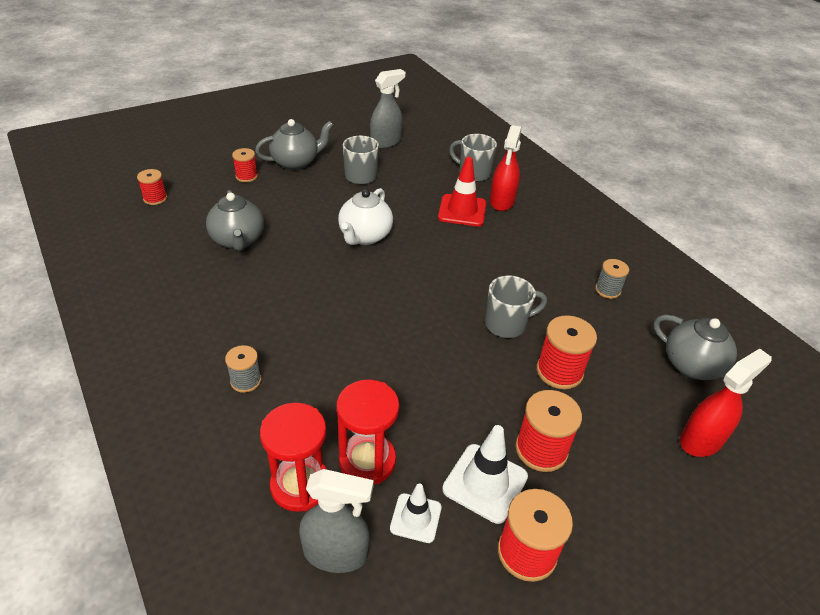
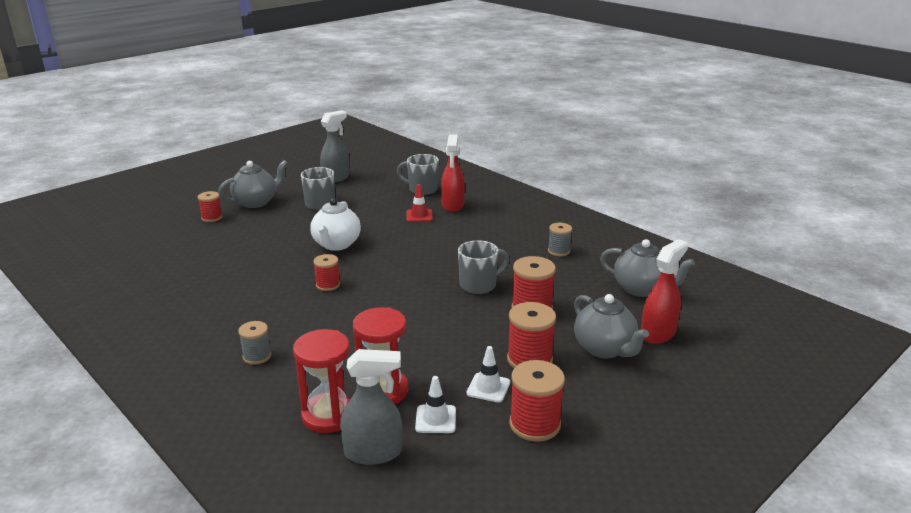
camera: 10 degrees left, 15 degrees down
red spool [137,169,167,205] -> red spool moved to [313,254,340,291]
grey teapot [206,190,264,251] -> grey teapot moved to [574,294,649,358]
red traffic cone [438,157,486,227] -> red traffic cone [407,184,433,222], size x0.63
white traffic cone [442,425,528,524] -> white traffic cone [466,346,510,403], size x0.63

